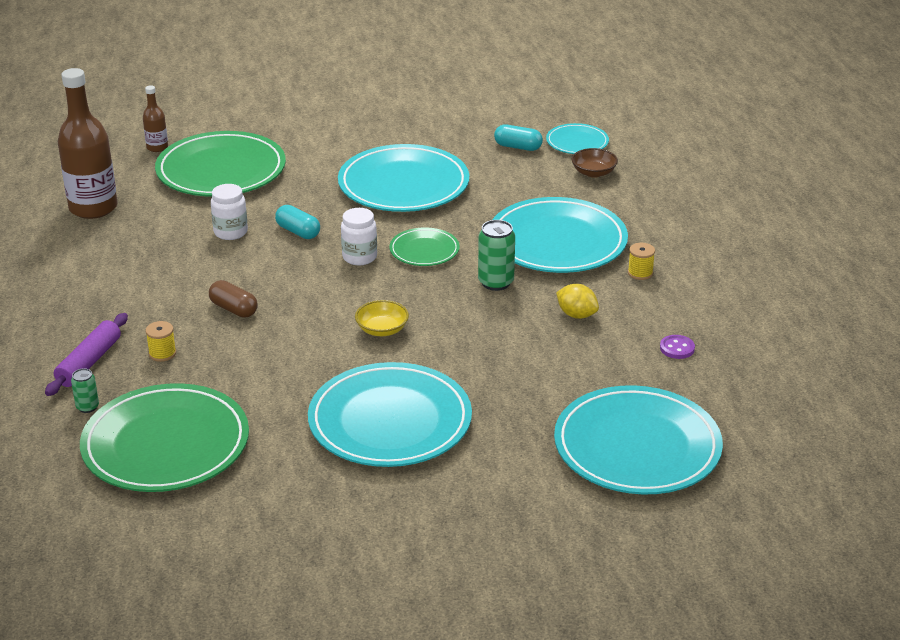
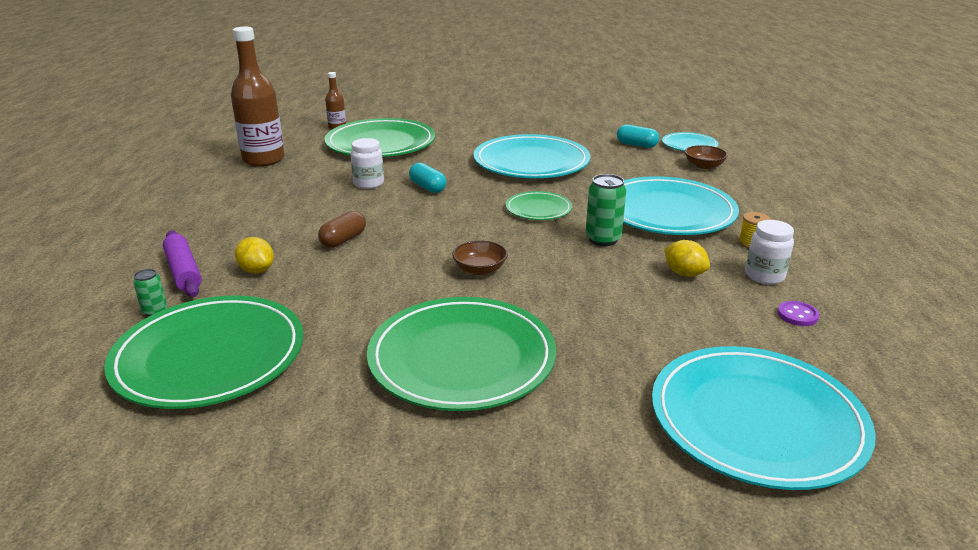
camera: 10 degrees right, 5 degrees down
purple rolling pin [45,313,128,396] -> purple rolling pin turned 60 degrees counterclockwise [163,230,202,297]
yellow spool [145,321,176,362] -> yellow lemon [235,237,274,274]
brown capsule [209,280,258,318] -> brown capsule turned 75 degrees clockwise [318,211,366,248]
turquoise plate [308,362,472,467] -> green plate [367,297,556,411]
white jar [341,208,377,265] -> white jar moved to [745,220,794,285]
yellow bowl [355,300,409,336] -> brown bowl [452,240,508,275]

